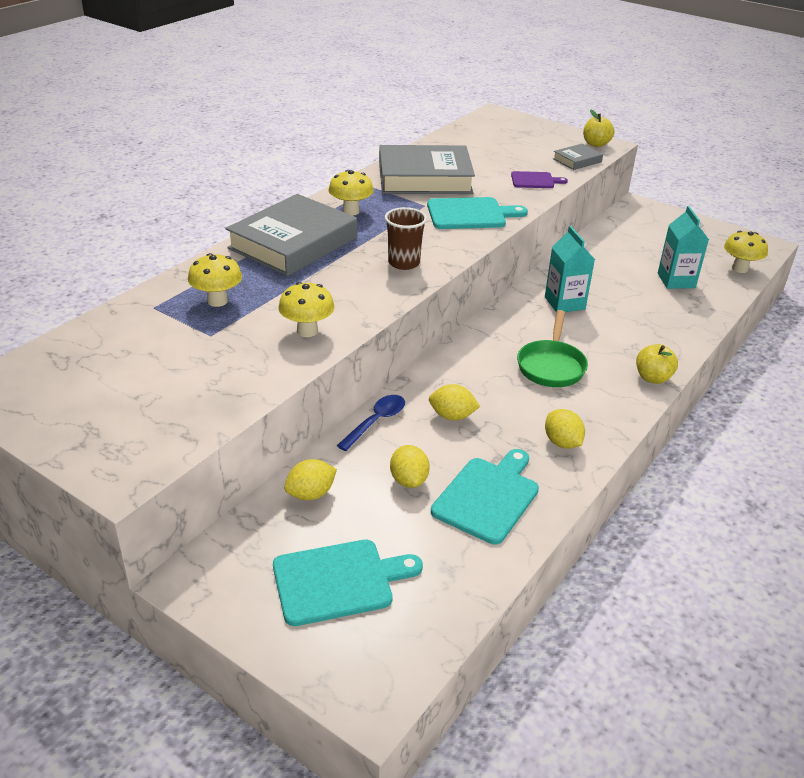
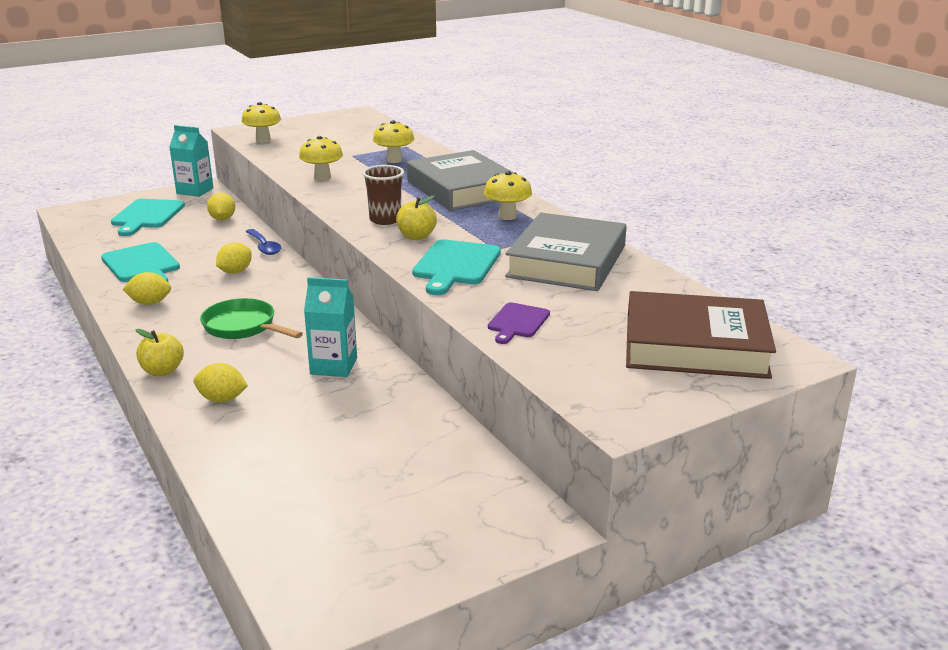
camera: 115 degrees right, 10 degrees down
yellow lemon [390,445,430,488] -> yellow lemon moved to [194,363,248,403]
grey book [553,144,603,170] -> none
yellow apple [583,109,614,147] -> yellow apple moved to [396,196,437,240]
turquoise carton [658,206,709,289] -> turquoise carton moved to [169,125,213,197]
yellow mushroom [724,231,768,273] -> yellow mushroom moved to [241,102,281,142]
none -> brown book [626,291,776,379]

